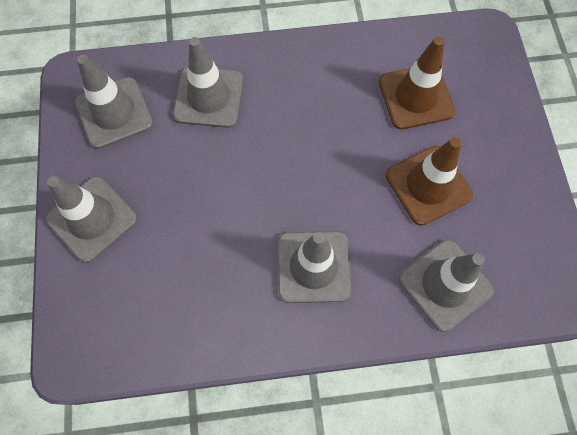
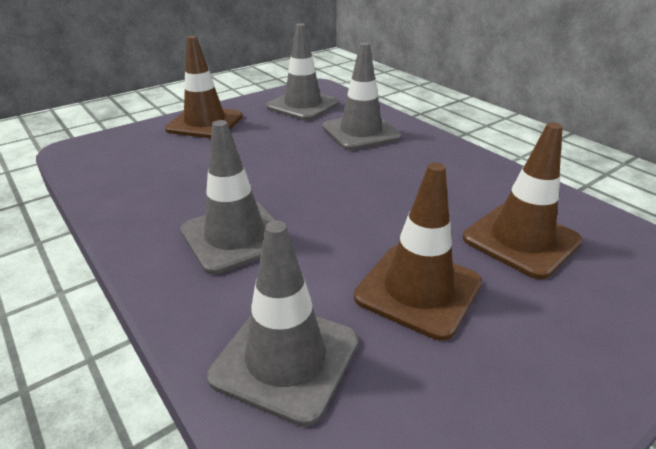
camera: 60 degrees right, 35 degrees down
grey traffic cone [46,176,137,263] -> brown traffic cone [165,36,243,138]

